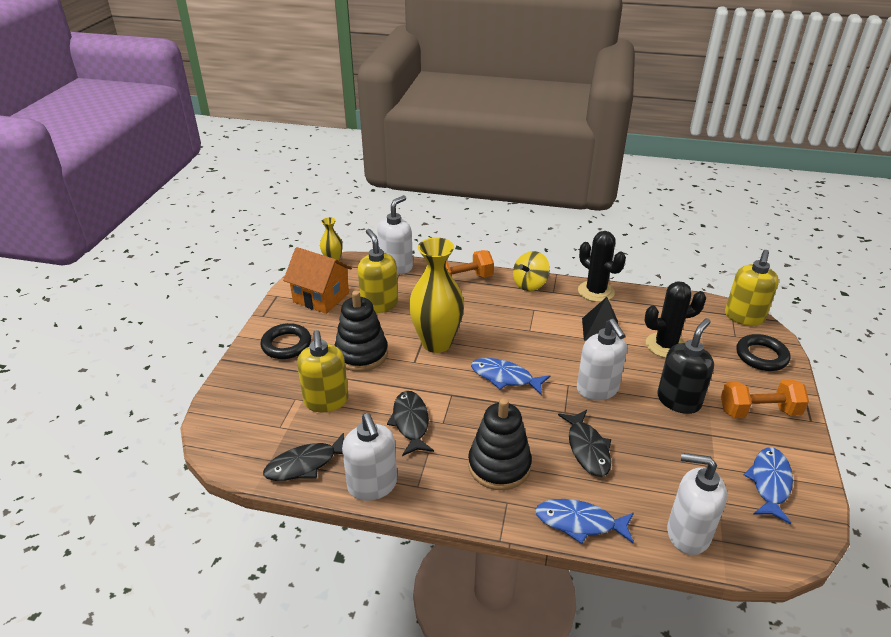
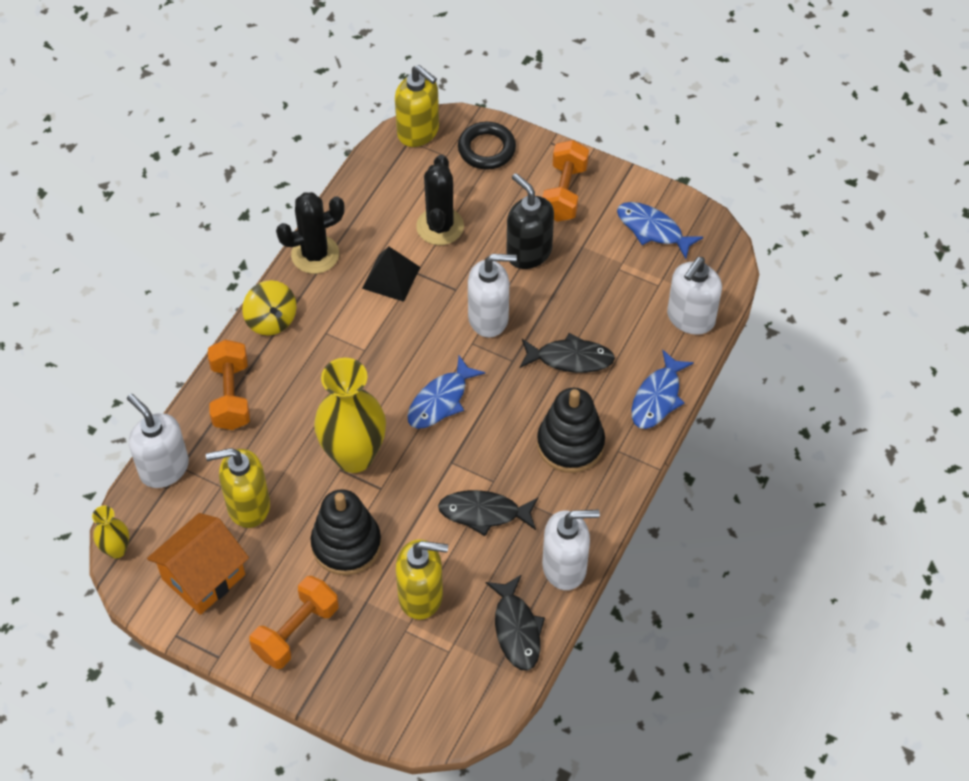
camera: 75 degrees left, 20 degrees up
black ring [261,323,311,359] -> orange dumbbell [249,576,339,669]

